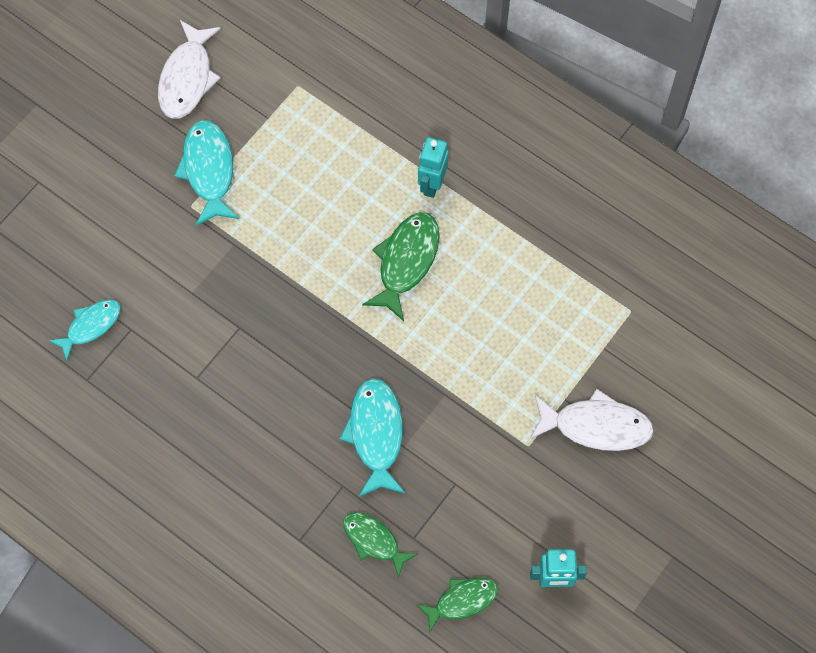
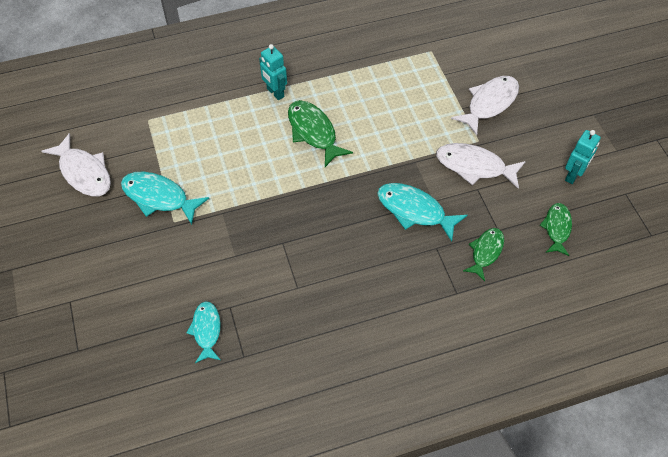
camera: 55 degrees left, 10 degrees down
green fish [343,512,418,578] -> green fish turned 135 degrees clockwise [463,228,504,281]
none -> white fish [436,143,526,189]

